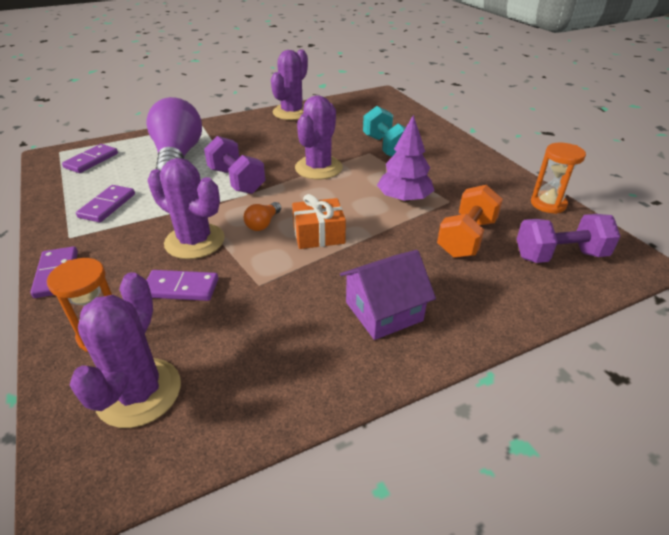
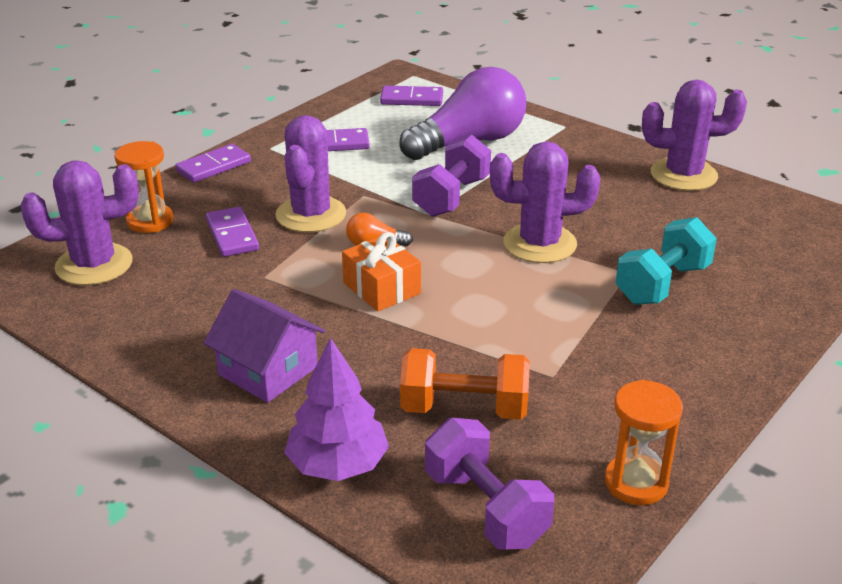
camera: 65 degrees right, 5 degrees down
purple tree [377,115,435,202] -> purple tree moved to [284,338,389,481]

